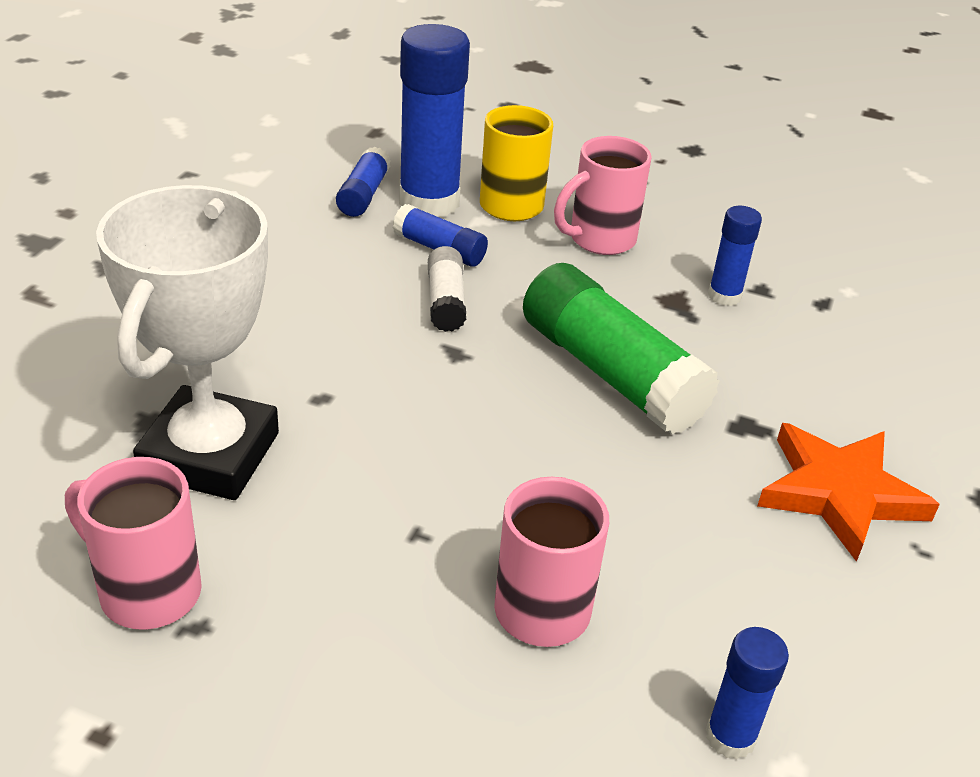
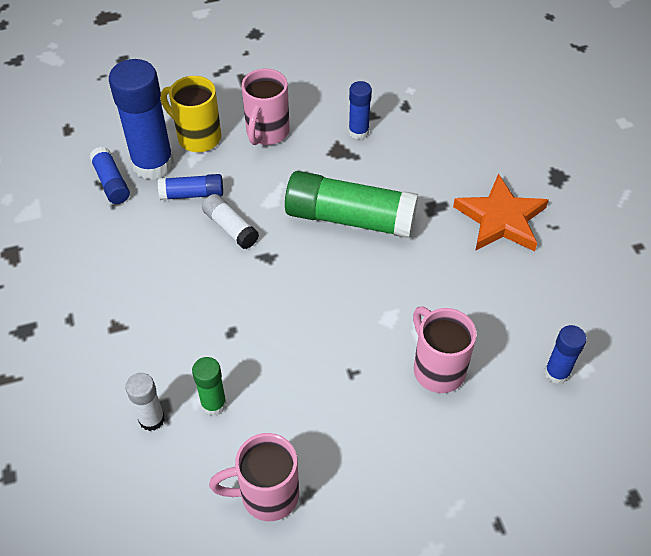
camera: 35 degrees left, 15 degrees up
white trophy [96,185,279,500] -> green glue stick [192,357,227,416]
none -> white glue stick [125,373,165,431]

